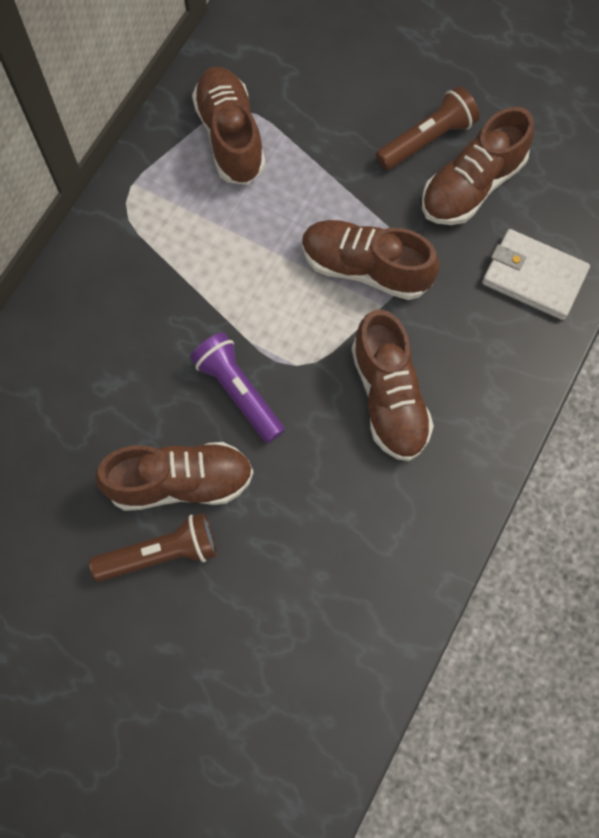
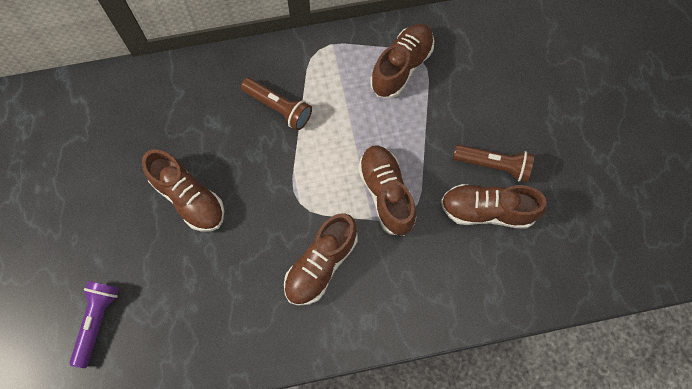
camera: 50 degrees right, 0 degrees up
brown flashlight [89,513,217,582] -> brown flashlight moved to [241,78,312,130]
purple flashlight [190,332,285,443] -> purple flashlight moved to [69,281,119,368]
white wallet [482,229,590,320] -> none

